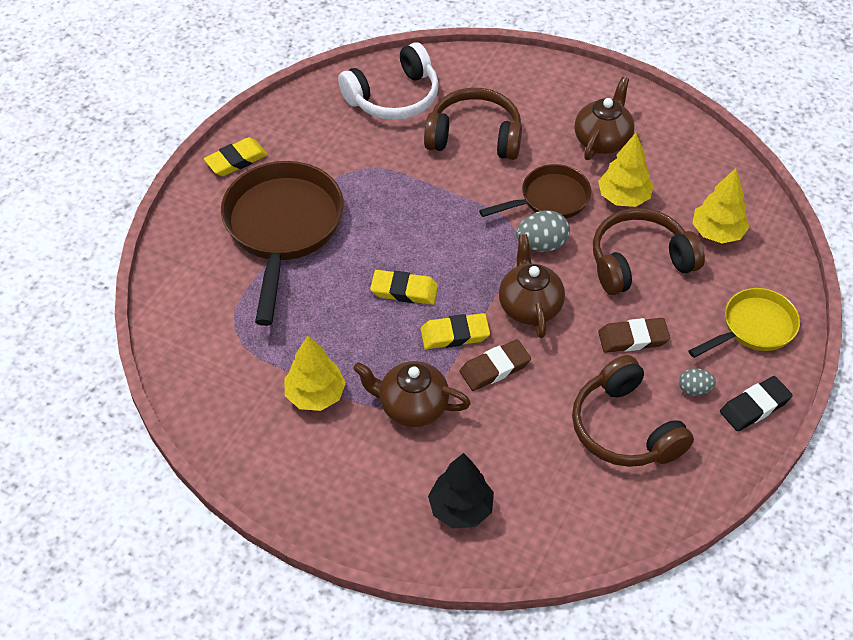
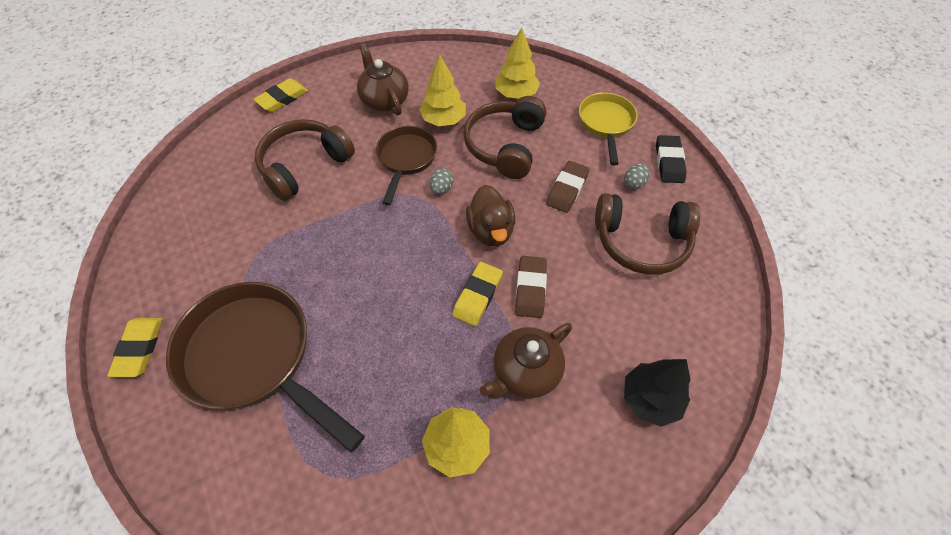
camera: 55 degrees left, 5 degrees up
white headphones [338,42,439,120] -> none
yellow eraser [370,270,438,305] -> yellow eraser moved to [253,78,308,112]
brown teapot [499,234,565,338] -> brown duck [466,185,515,247]
grey egg [516,210,570,252] -> grey egg [430,168,454,194], size x0.61

